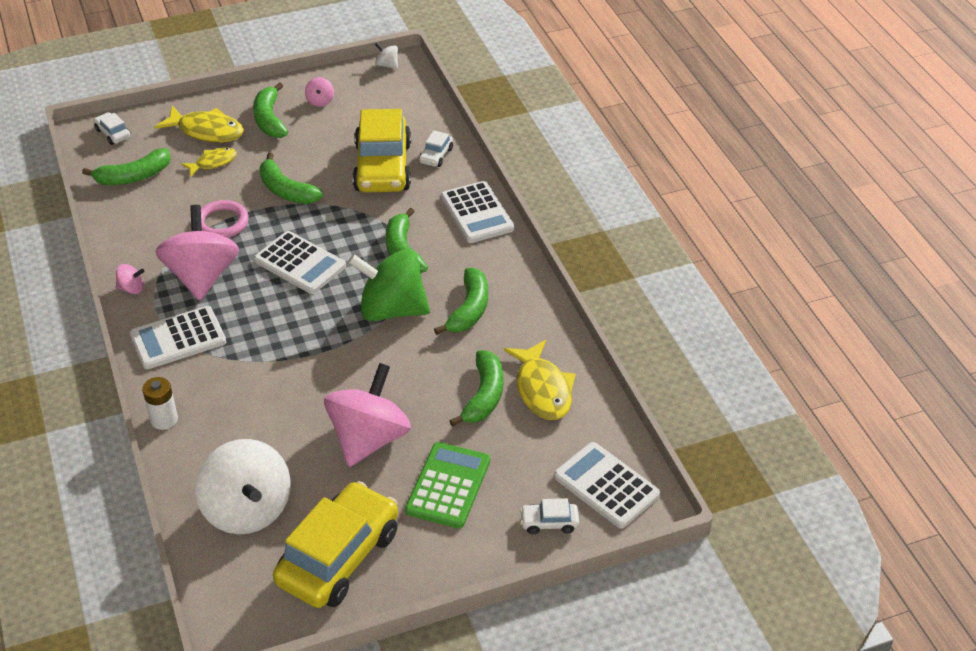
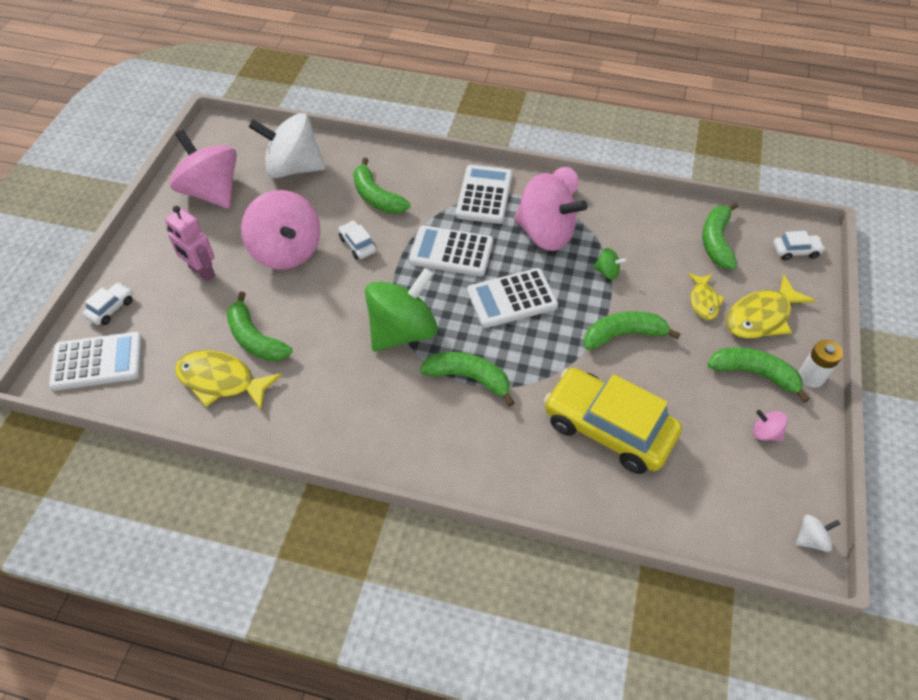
camera: 125 degrees right, 10 degrees up
white battery [142,377,178,430] -> white battery moved to [798,340,843,388]
pink ring [201,200,249,238] -> green spinning top [593,248,627,280]
yellow car [273,481,398,608] -> pink spinning top [170,130,237,209]
green calculator [405,442,490,528] -> pink robot [165,206,215,281]
white car [419,130,453,167] -> white car moved to [338,221,377,259]
green banana [434,268,488,335] -> green banana moved to [353,158,410,214]
white calculator [441,181,514,243] -> white calculator moved to [409,225,493,276]

